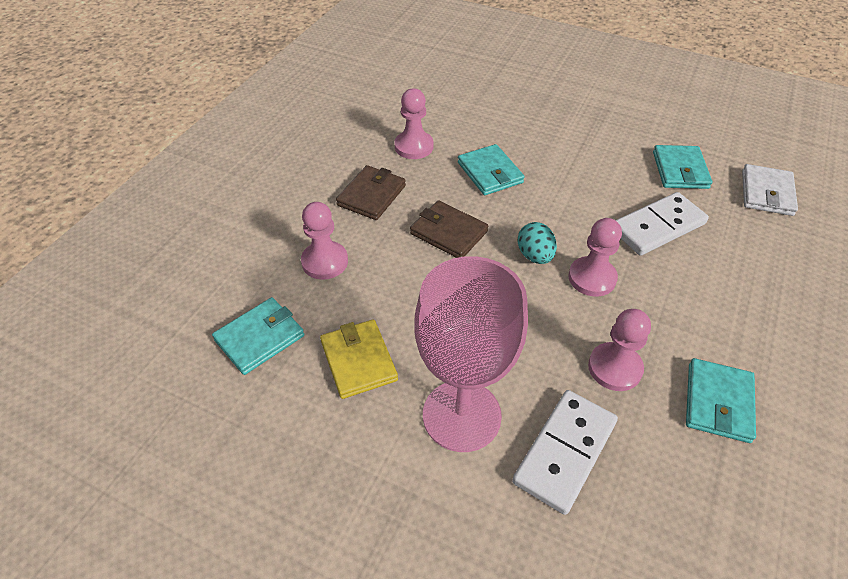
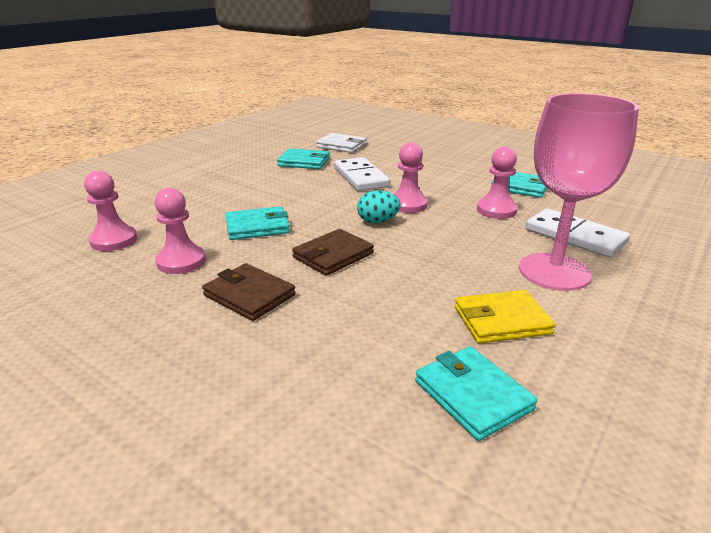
camera: 80 degrees left, 20 degrees down
pink pawn [301,202,348,280] -> pink pawn moved to [84,171,137,251]

